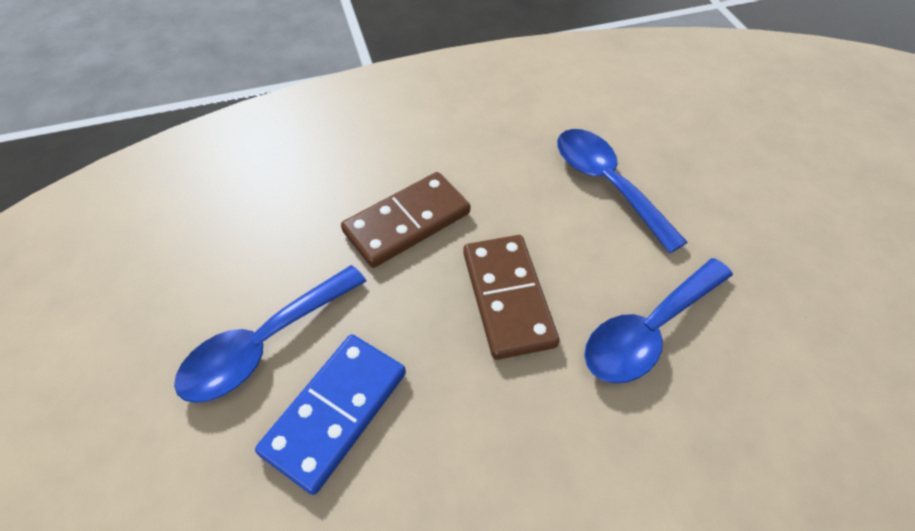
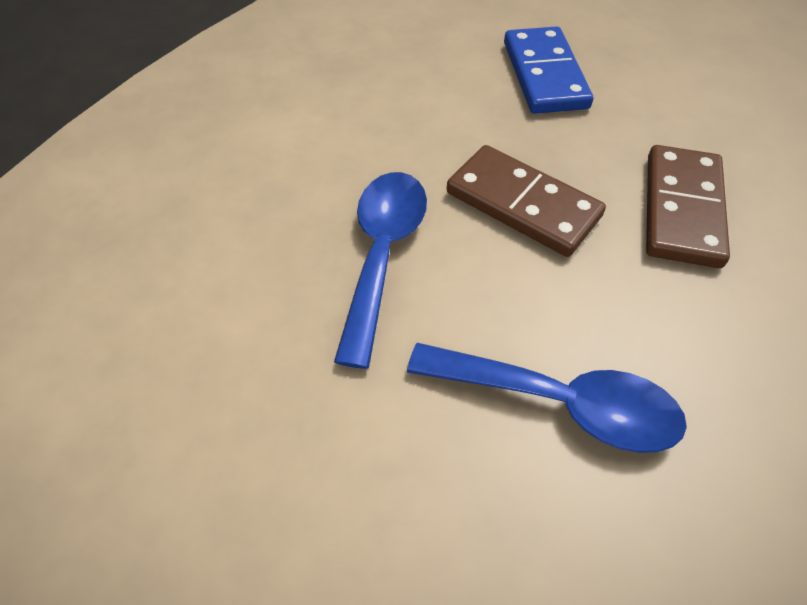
camera: 140 degrees right, 0 degrees up
blue spoon [174,265,366,403] -> none

